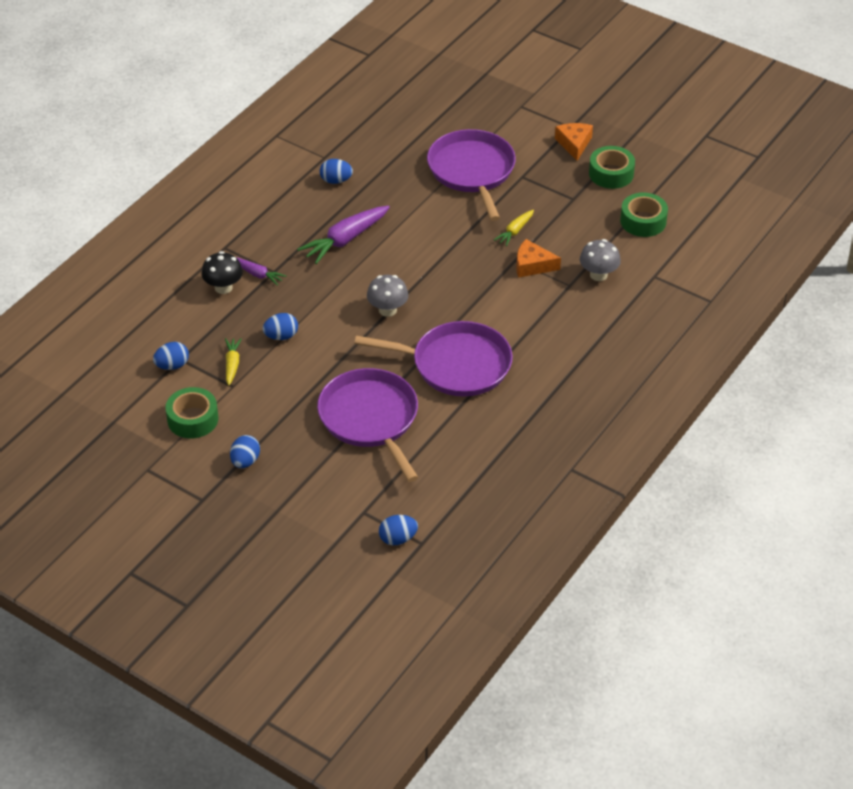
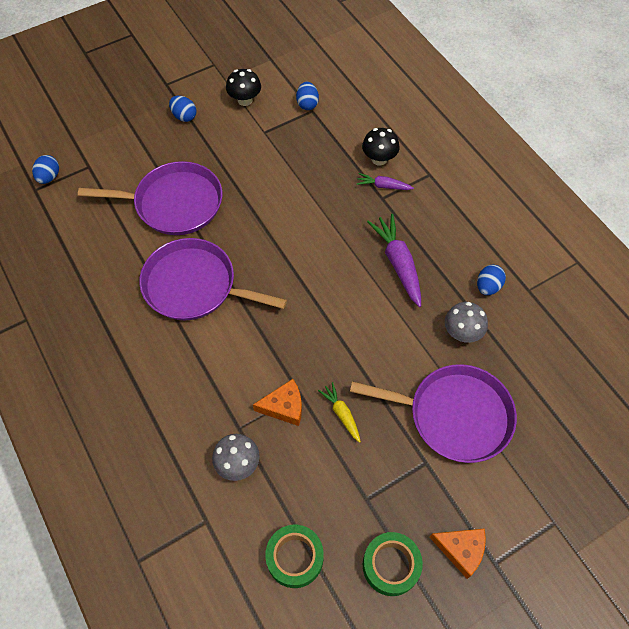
camera: 115 degrees right, 15 degrees up
green tape [166,387,218,438] -> black mushroom [226,69,261,106]
yellow carrot [225,338,242,386] -> none
purple carrot [237,258,286,286] -> purple carrot turned 45 degrees clockwise [356,173,414,190]
blue egg [262,313,298,340] -> none
purple pan [354,321,513,397] -> purple pan turned 75 degrees clockwise [139,238,287,320]
grey mushroom [367,275,408,317] -> grey mushroom moved to [445,302,488,343]
orange cheese [517,239,561,278] -> orange cheese turned 45 degrees clockwise [253,379,302,426]

